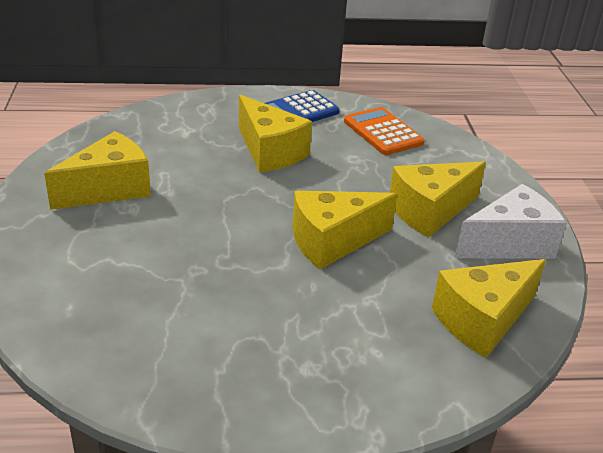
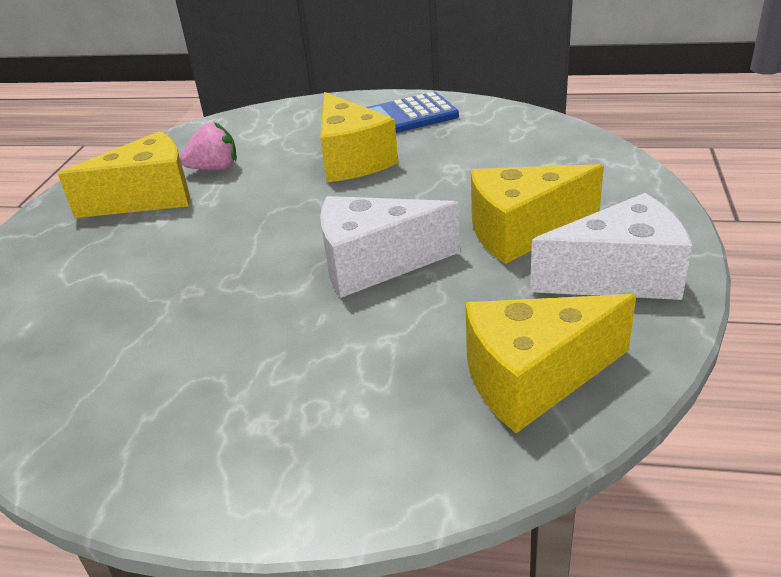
camera: 20 degrees right, 0 degrees up
yellow cheese [292,191,397,269] -> white cheese [320,196,460,298]
orange calculator [344,107,425,155] -> none
none -> pink strawberry [180,122,237,170]

